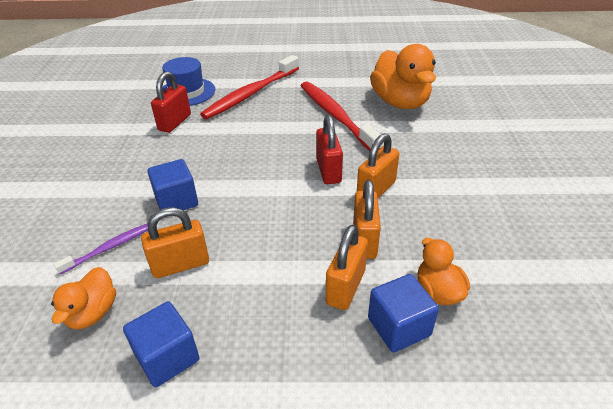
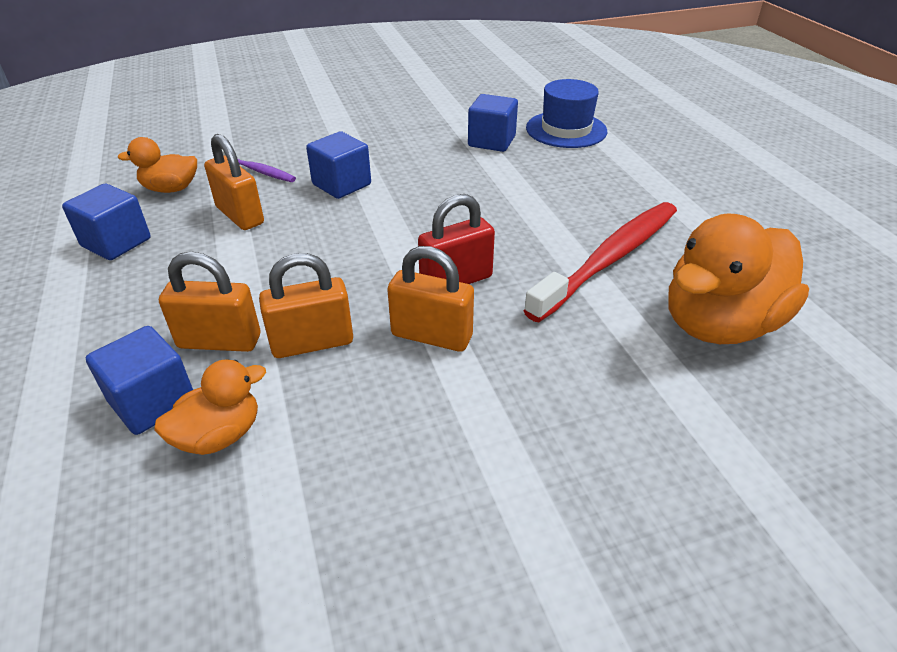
camera: 70 degrees right, 0 degrees up
red padlock [151,71,191,133] -> blue cube [468,94,518,152]
red toothbrush [200,55,299,119] -> none

